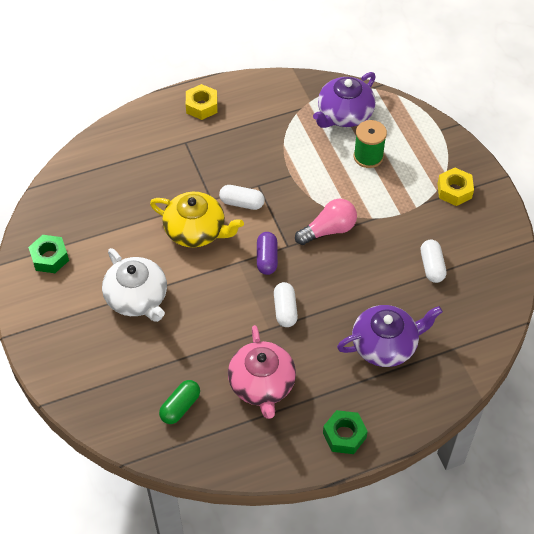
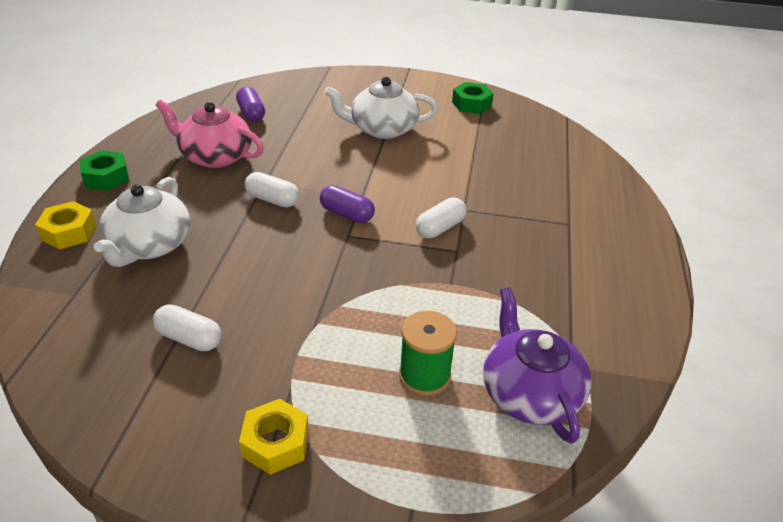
camera: 120 degrees right, 15 degrees down
yellow teapot [150,192,244,247] -> none
green capsule [159,380,200,424] -> purple capsule [236,87,265,122]
yellow nut [186,84,218,120] -> yellow nut moved to [35,201,96,250]
pink light bulb [295,199,357,245] -> none
purple teapot [337,305,443,367] -> white teapot [94,177,191,267]

